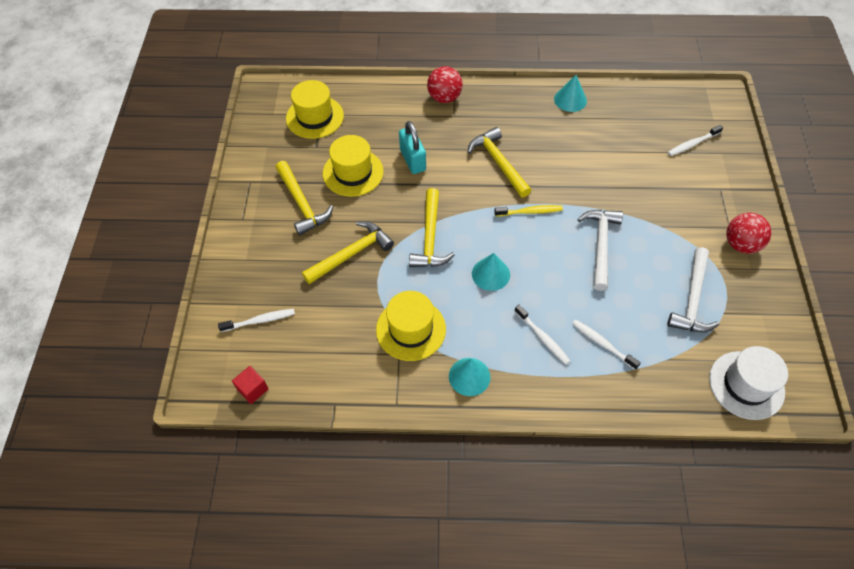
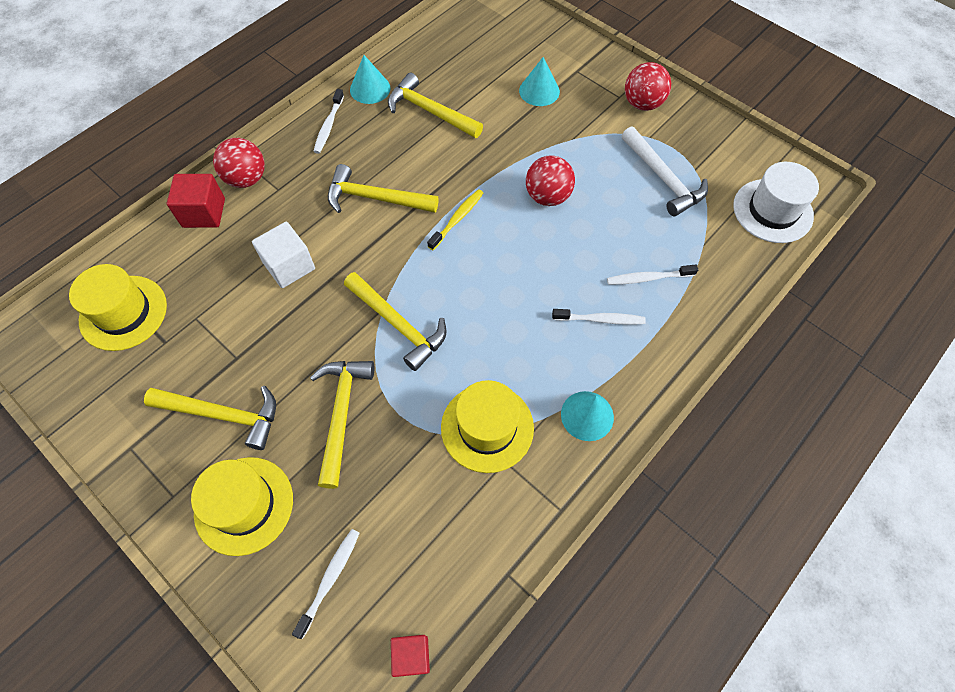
camera: 50 degrees left, 5 degrees up
yellow hat [323,135,384,197] -> yellow hat moved to [191,457,293,556]
turquoise padlock [399,121,426,174] -> white cube [252,222,315,288]
turquoise cone [472,253,510,291] -> turquoise cone moved to [519,57,560,106]
white hammer [577,210,623,291] -> red ball [526,155,575,206]
white toothbrush [668,125,723,156] -> white toothbrush moved to [313,89,344,154]
none -> red cube [167,174,225,228]
none -> yellow hammer [388,73,483,138]

